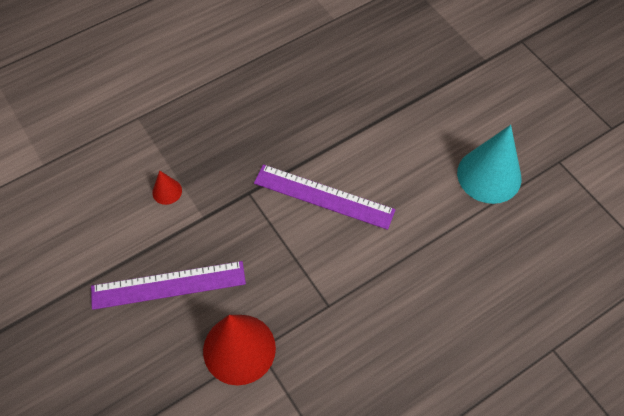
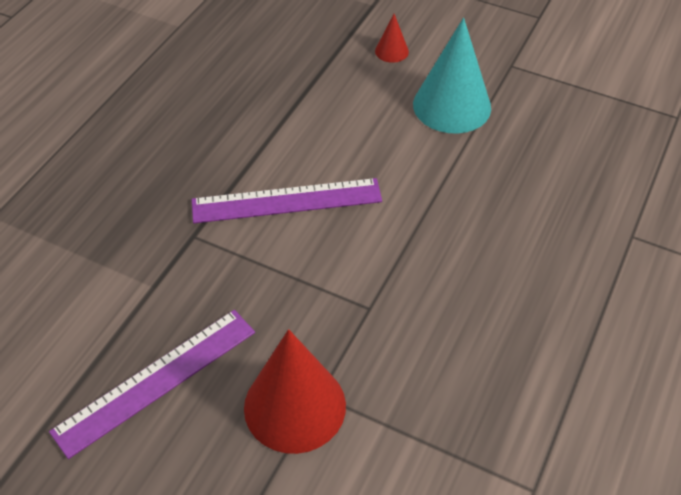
camera: 30 degrees left, 10 degrees down
red cone [152,170,182,205] -> red cone moved to [375,14,409,63]

